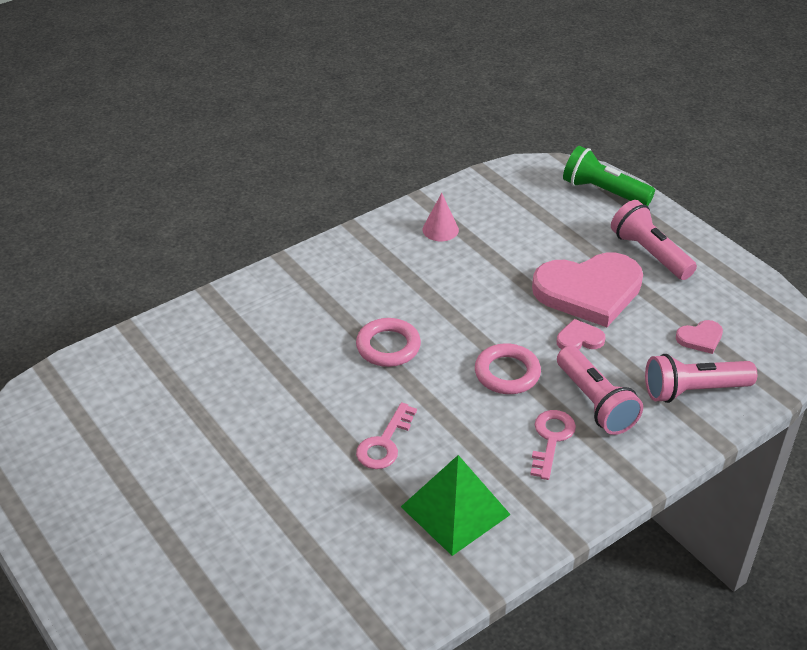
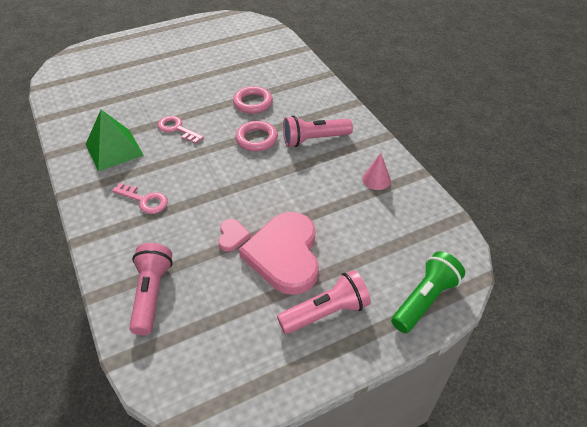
camera: 100 degrees right, 5 degrees up
pink ring [475,343,541,394] -> pink ring moved to [233,86,273,114]
pink flashlight [557,346,643,435] -> pink flashlight moved to [283,116,353,147]
pink heart [676,320,723,354] -> none

